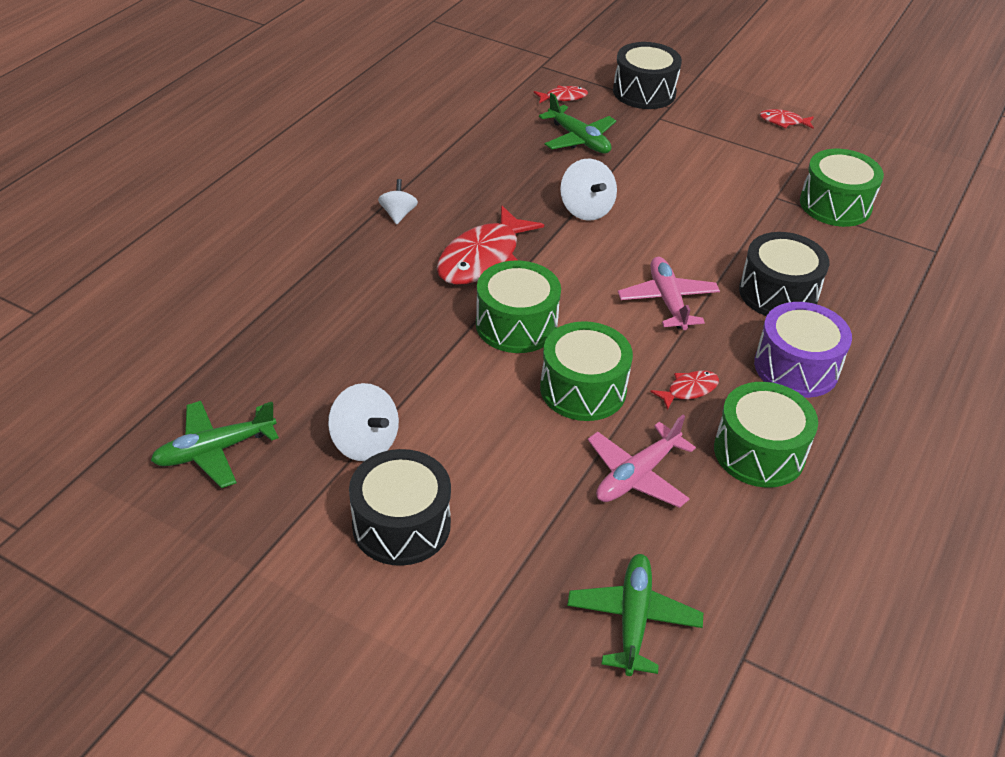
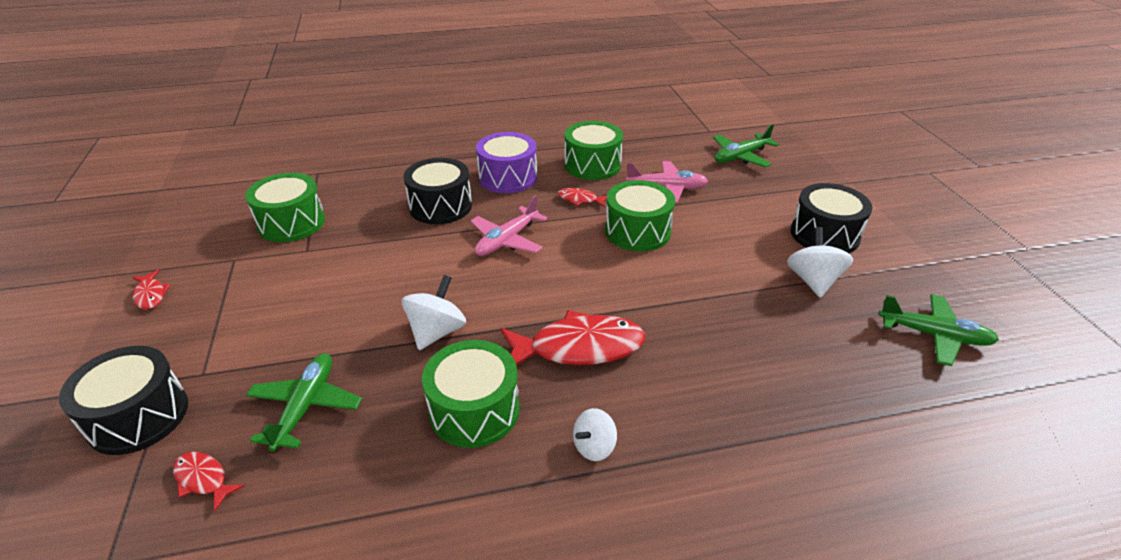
camera: 130 degrees left, 5 degrees down
green drum [476,261,561,353] -> green drum moved to [422,340,519,448]

